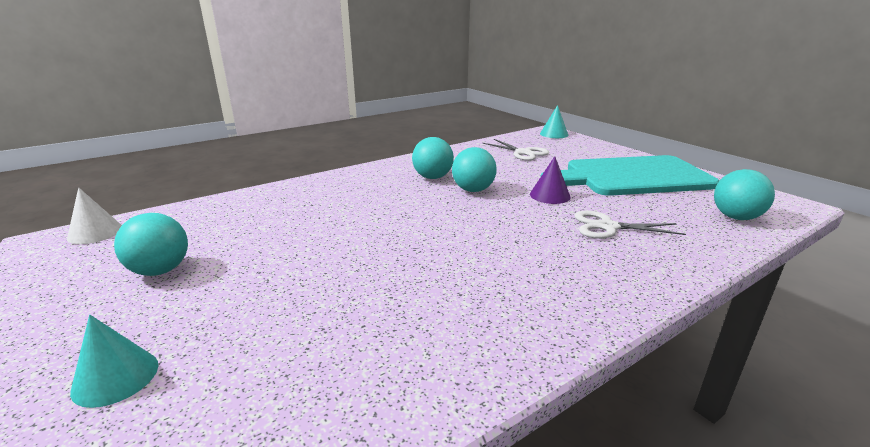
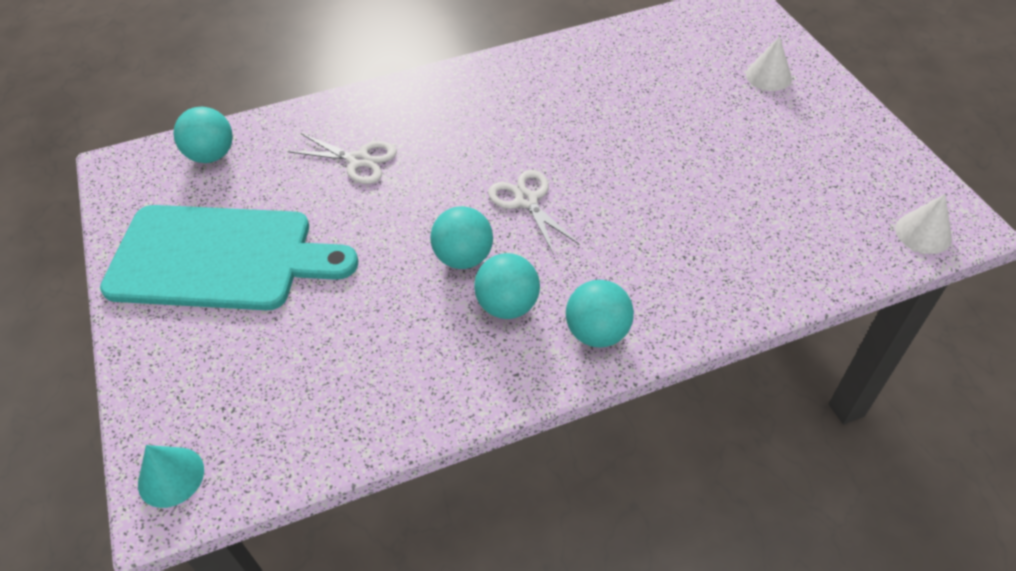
camera: 165 degrees left, 25 degrees up
turquoise cone [70,315,158,408] -> white cone [746,36,792,91]
turquoise ball [114,213,188,276] -> turquoise ball moved to [566,280,634,347]
white scissors [483,139,549,161] -> white scissors moved to [488,170,580,255]
purple cone [530,156,571,204] -> none

